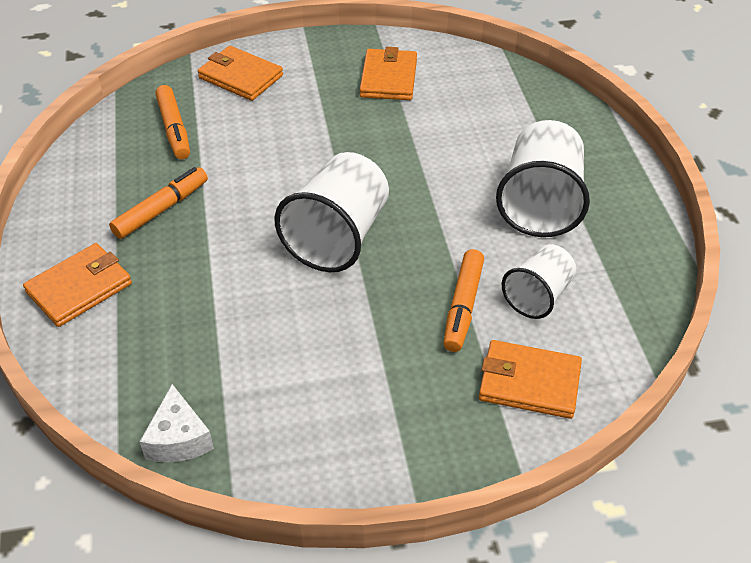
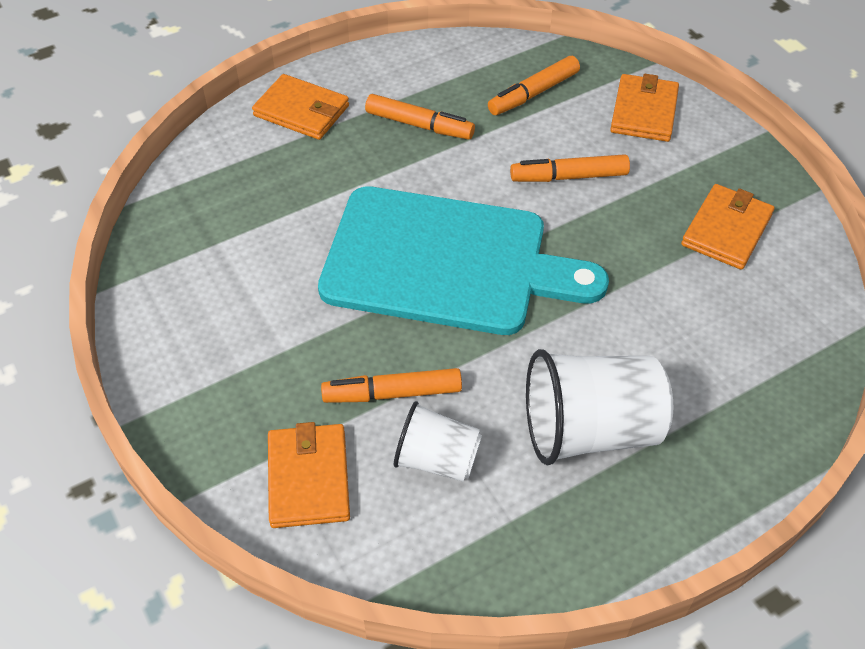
camera: 70 degrees right, 5 degrees up
white cheese [139,384,214,462] -> none
white cup [274,152,389,272] -> turquoise cutting board [318,186,609,335]
orange wallet [360,47,417,100] -> orange wallet turned 45 degrees counterclockwise [681,184,775,270]
none -> orange marker [510,154,630,182]

